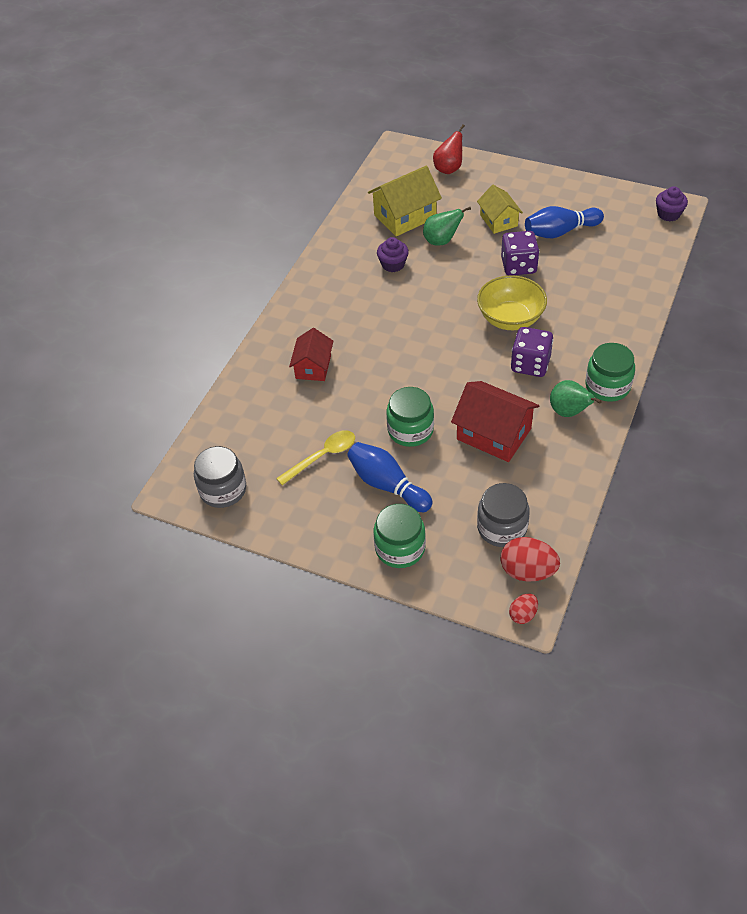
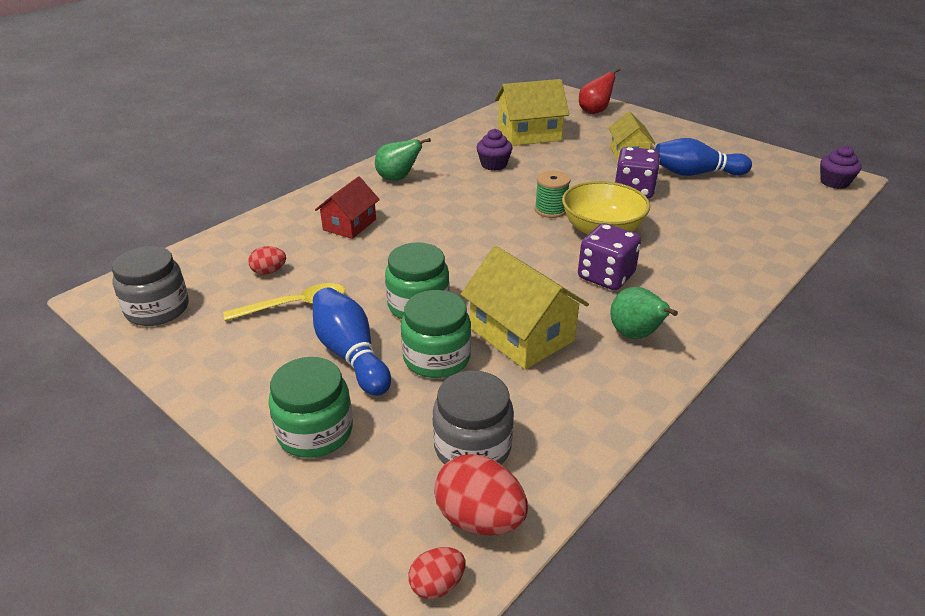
camera: 15 degrees right, 15 degrees down
green pear [423,206,471,246] -> green pear moved to [375,138,431,181]
red house [451,381,539,462] -> yellow house [461,246,589,370]
green jar [585,343,635,402] -> green jar moved to [401,290,471,378]
none -> red egg [248,246,286,275]
none -> green spool [535,171,570,218]

